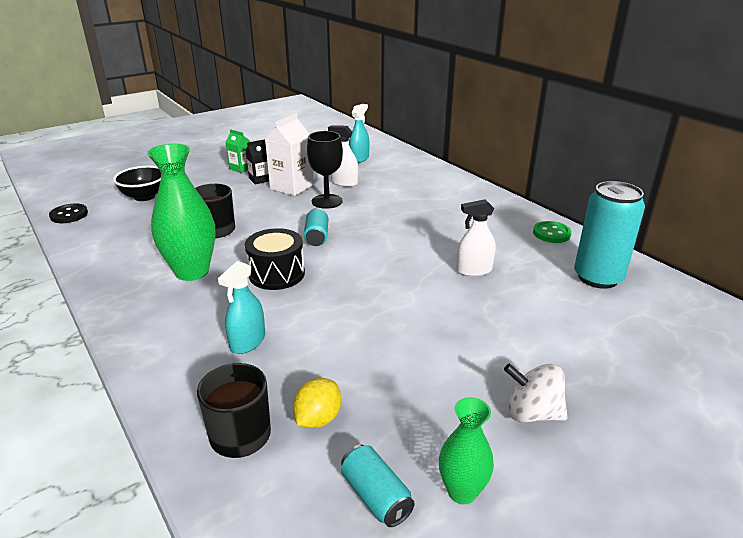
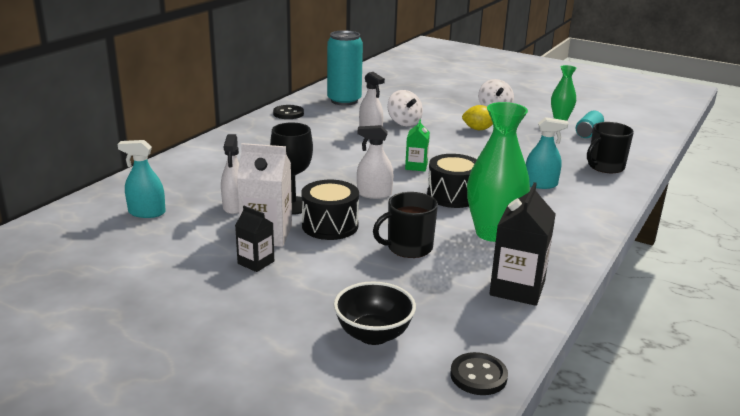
camera: 115 degrees left, 5 degrees down
green carton [226,129,250,173] -> green carton moved to [405,119,430,172]
yellow lemon [293,378,341,428] -> yellow lemon moved to [462,105,493,130]
turquoise can [304,208,328,246] -> white spray bottle [357,125,393,199]
green button [533,221,572,243] -> black button [273,105,304,119]
none -> black drum [301,180,359,240]
none -> white spinning top [387,90,423,126]
none -> black carton [489,182,556,306]

